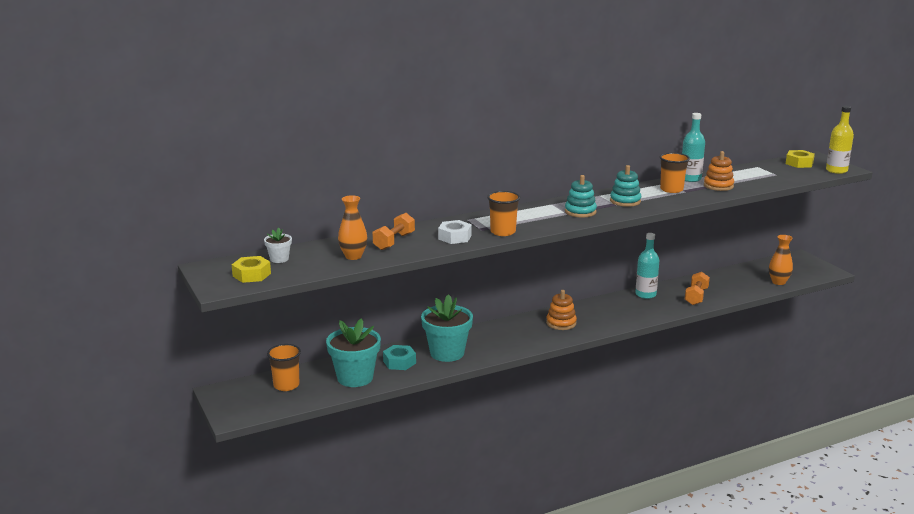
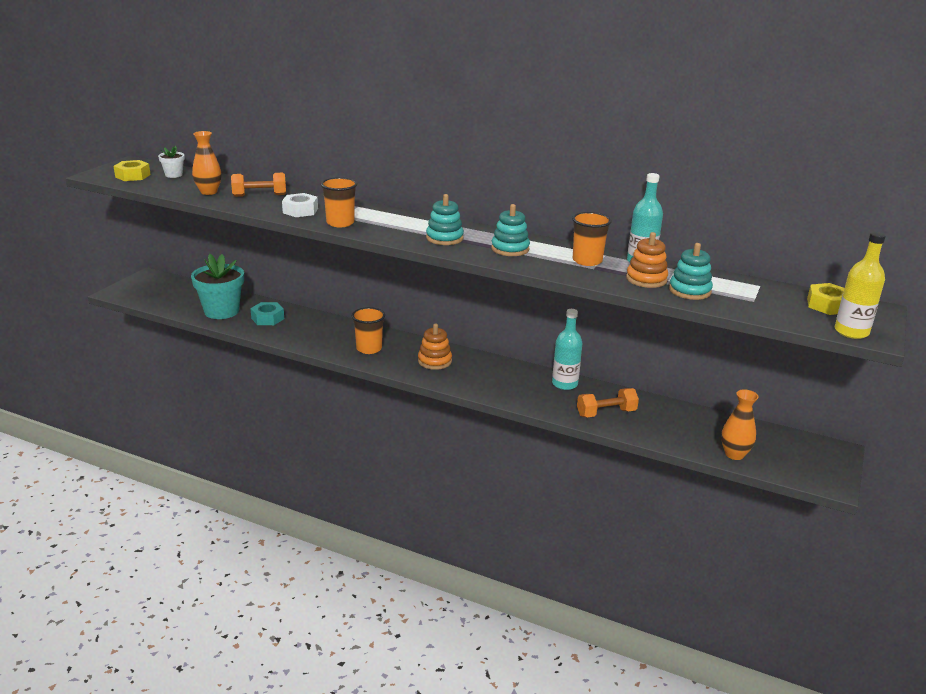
camera: 50 degrees right, 5 degrees up
orange cup [267,344,301,391] -> orange cup moved to [352,307,385,354]
turquoise flower pot [421,294,473,362] -> none
none -> turquoise stacking toy [669,243,713,300]

